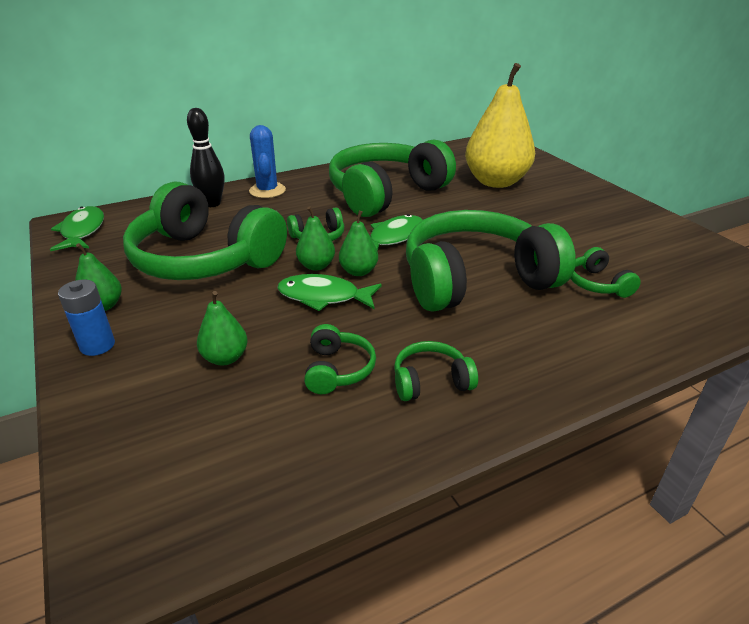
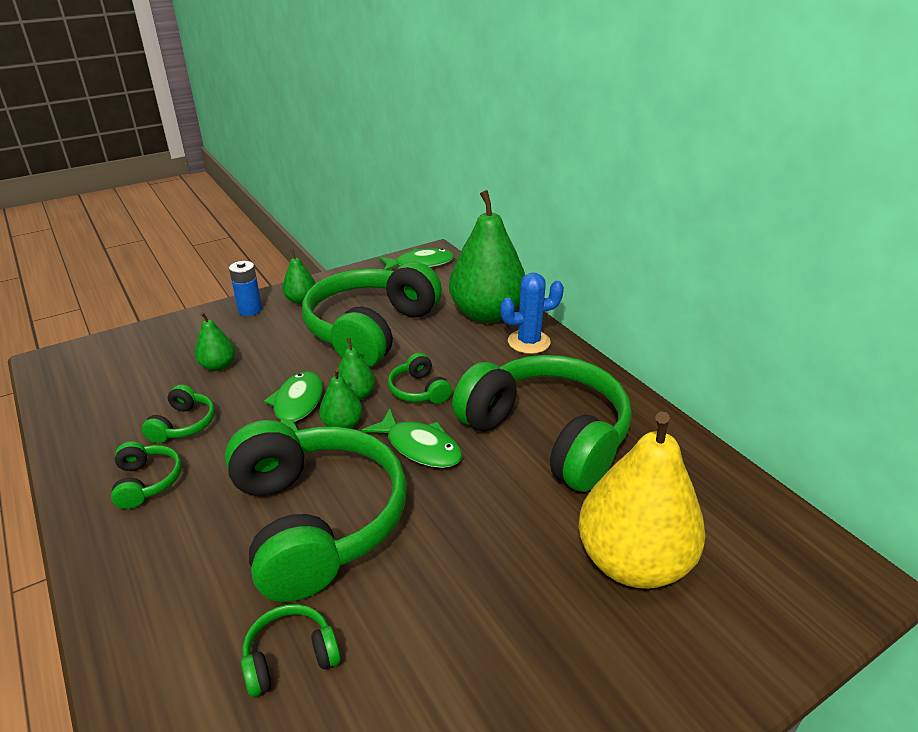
camera: 85 degrees right, 0 degrees up
black bowling pin [187,108,225,207] -> green pear [449,190,525,323]
green headphones [304,324,376,394] -> green headphones turned 75 degrees counterclockwise [141,385,215,443]

